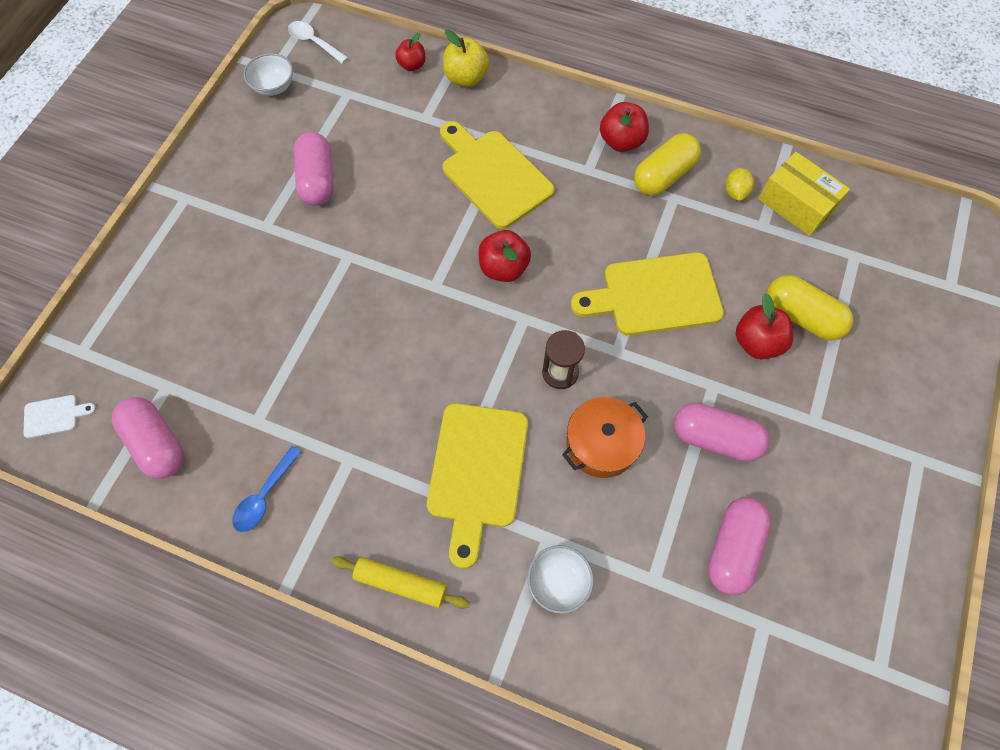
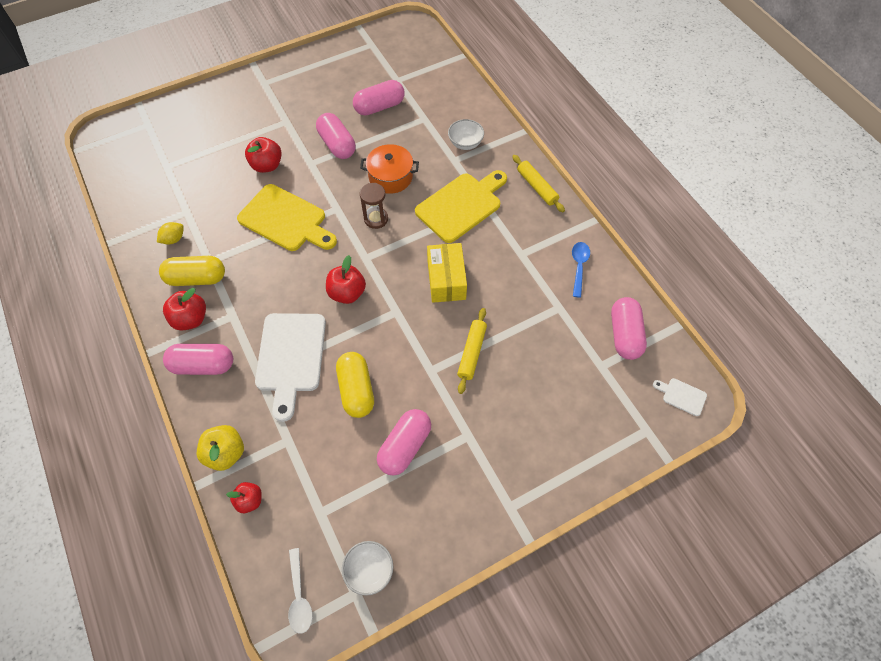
camera: 140 degrees left, 5 degrees down
blue spoon [232,446,301,532] -> blue spoon turned 60 degrees counterclockwise [572,242,590,298]
yellow cutting board [440,121,555,229] -> white cutting board [255,313,326,422]
yellow box [758,152,850,236] -> yellow box moved to [427,243,467,303]
yellow capsule [767,275,853,340] -> yellow capsule moved to [336,352,374,418]
none -> pink capsule [163,344,233,375]
none -> yellow rolling pin [457,308,487,394]

